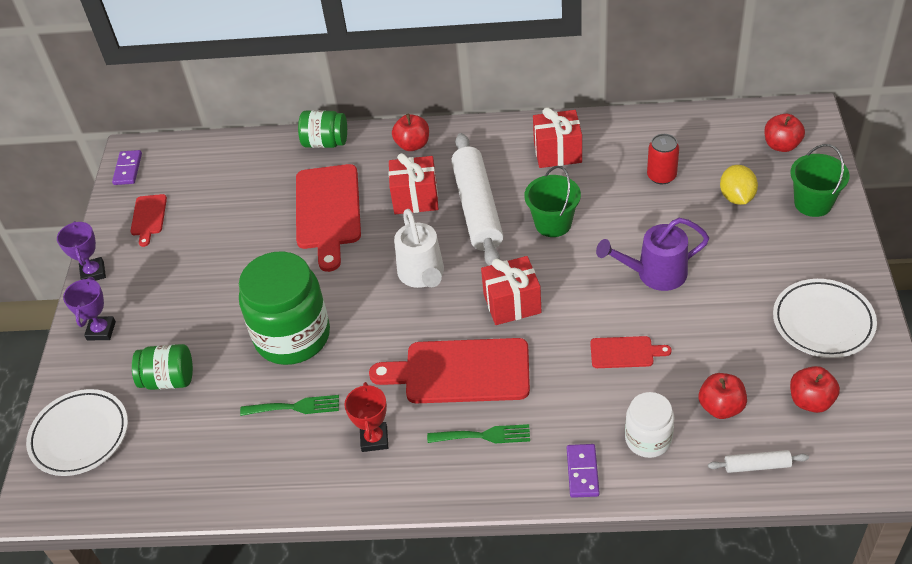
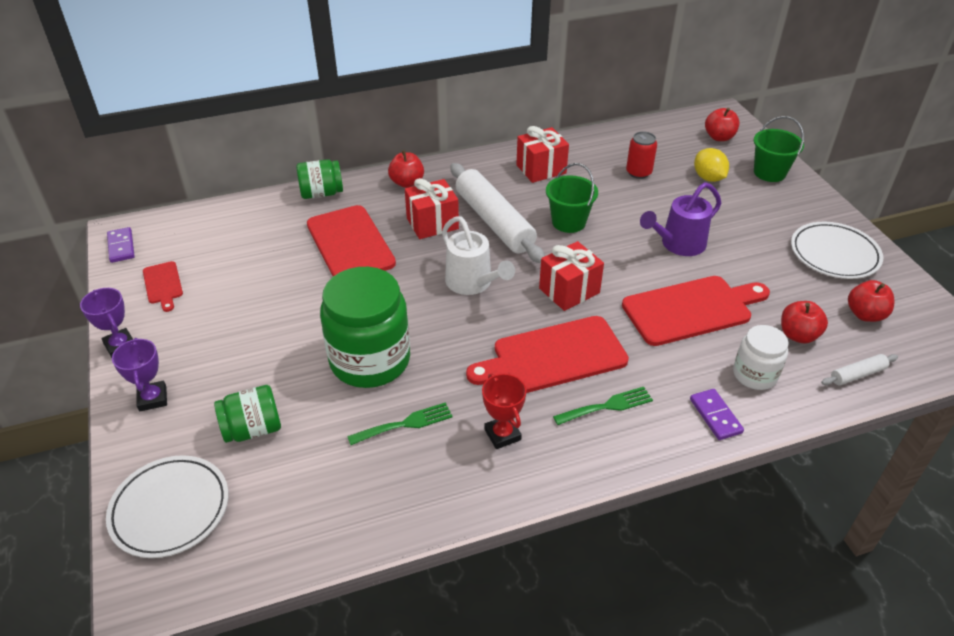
camera: 25 degrees left, 5 degrees down
red cutting board [590,336,672,368] -> red cutting board [622,276,770,346], size x2.01

